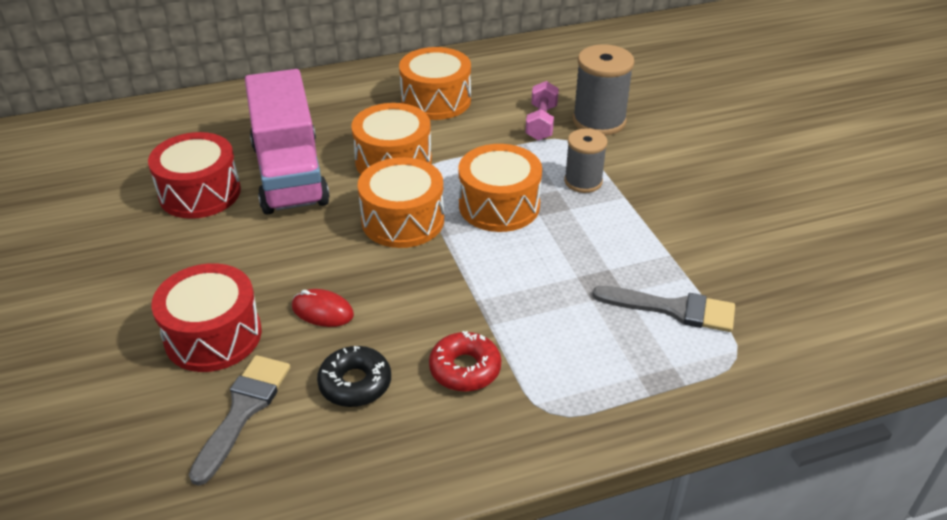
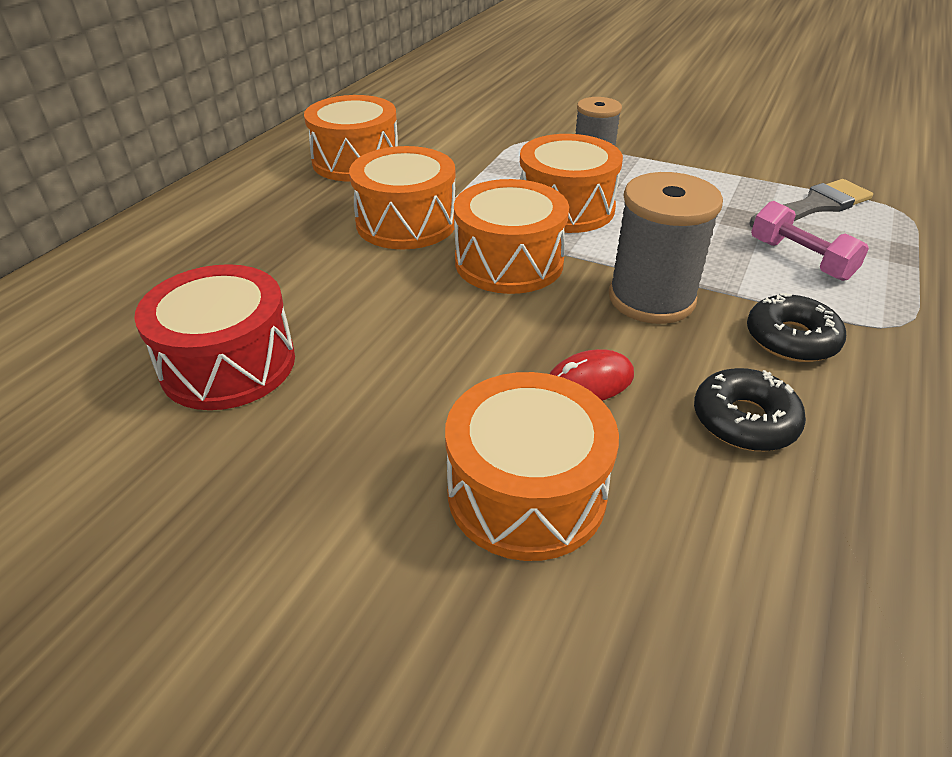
camera: 45 degrees left, 0 degrees up
red drum [151,263,262,372] -> orange drum [445,372,619,561]
grey brush [189,355,290,486] -> none
pink truck [245,69,330,215] -> none
red donut [429,331,501,392] -> black donut [747,293,846,362]
pink dumbbell [526,81,559,141] -> pink dumbbell moved to [751,201,869,281]
grey spool [573,44,634,136] -> grey spool moved to [609,172,723,324]

